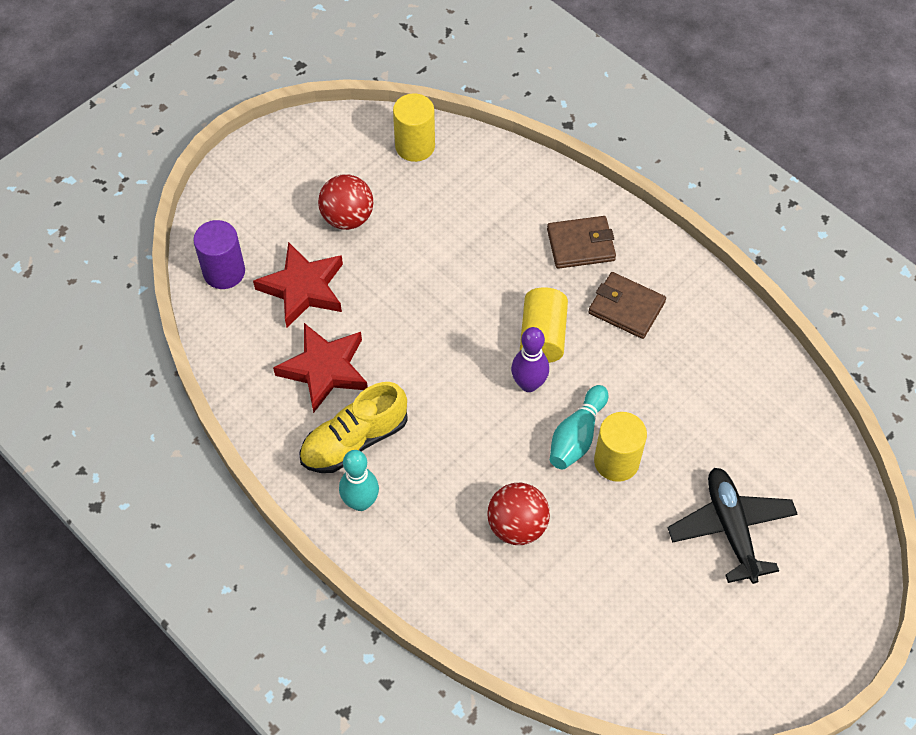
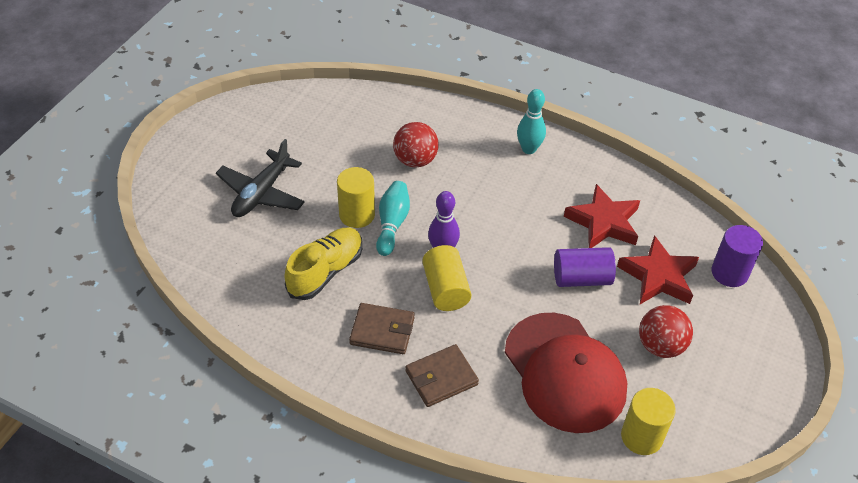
camera: 160 degrees right, 10 degrees down
yellow shoe [299,382,408,473] -> yellow shoe moved to [284,228,362,300]
black plane [668,468,797,584] -> black plane turned 60 degrees clockwise [216,139,305,217]
none -> red cap [505,313,627,433]
none -> purple cylinder [554,247,616,287]

